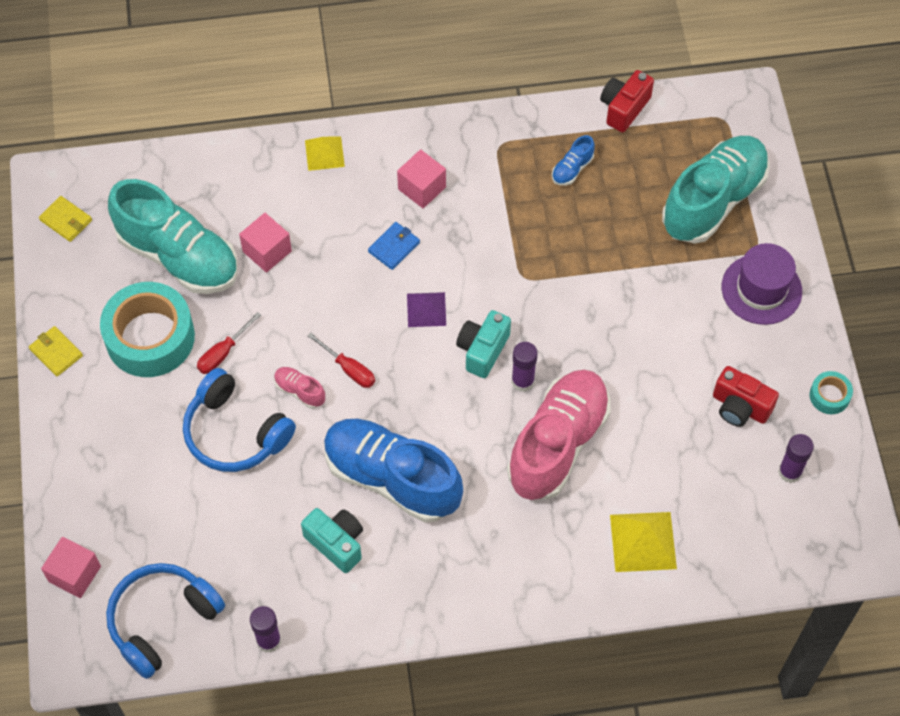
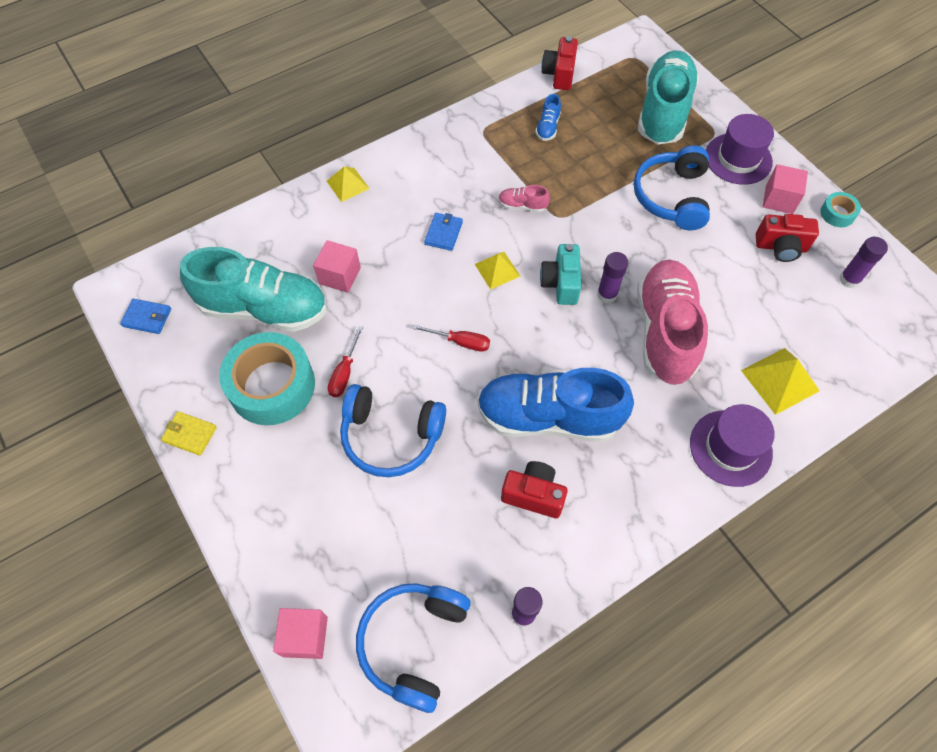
camera: 25 degrees left, 0 degrees up
yellow wallet [39,196,92,242] -> blue wallet [120,299,171,334]
pink shoe [274,367,325,408] -> pink shoe moved to [498,185,550,212]
turquoise camera [301,508,363,573] -> red camera [501,461,568,518]
pink cube [397,149,446,208] -> pink cube moved to [762,164,808,214]
purple pyramid [407,292,446,327] -> yellow pyramid [475,252,520,290]
none -> blue headphones [634,146,710,230]
none -> purple hat [690,404,775,487]

